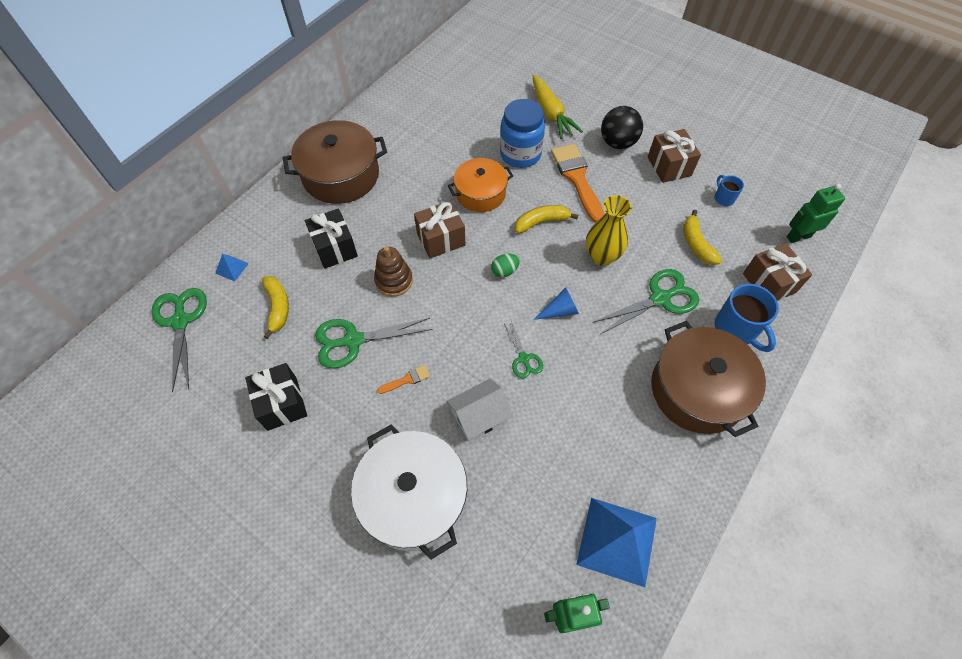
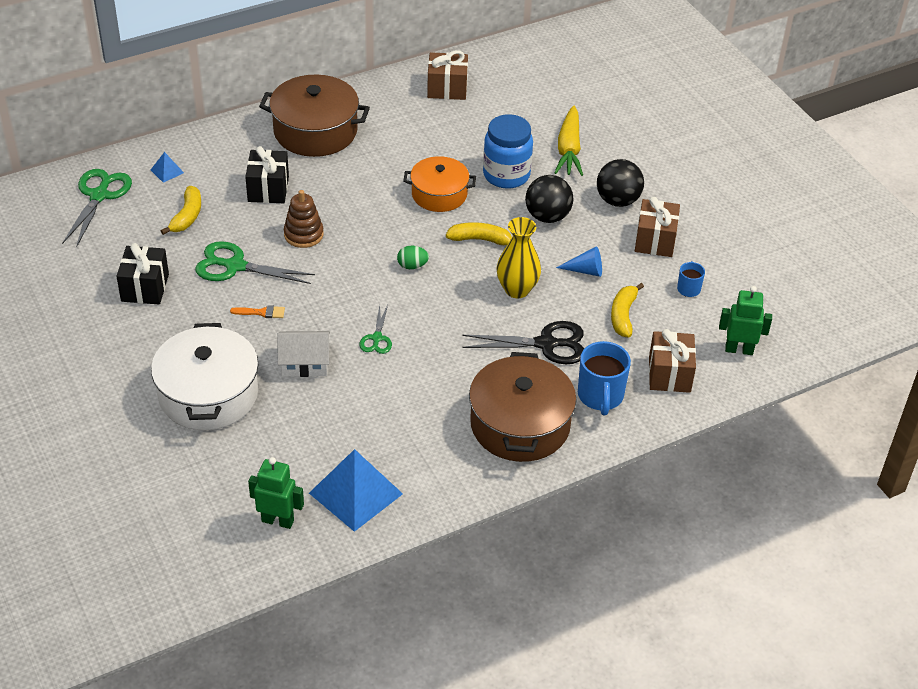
camera: 25 degrees right, 15 degrees down
brown gift [414,201,466,258] -> brown gift moved to [427,50,468,100]
blue cone [534,287,579,320] -> blue cone moved to [556,246,602,277]
orange brush [551,144,604,223] -> black ball [525,175,573,223]
green scissors [592,269,699,334] -> black scissors [462,321,584,364]

